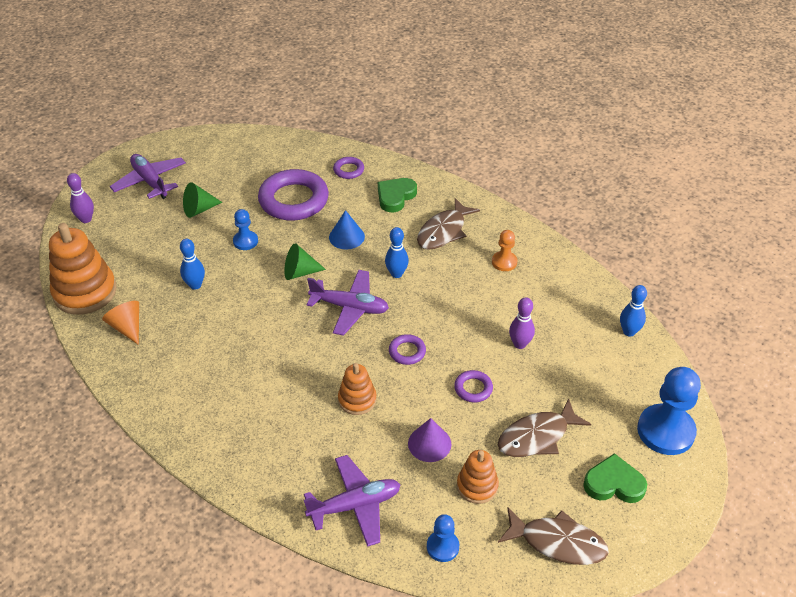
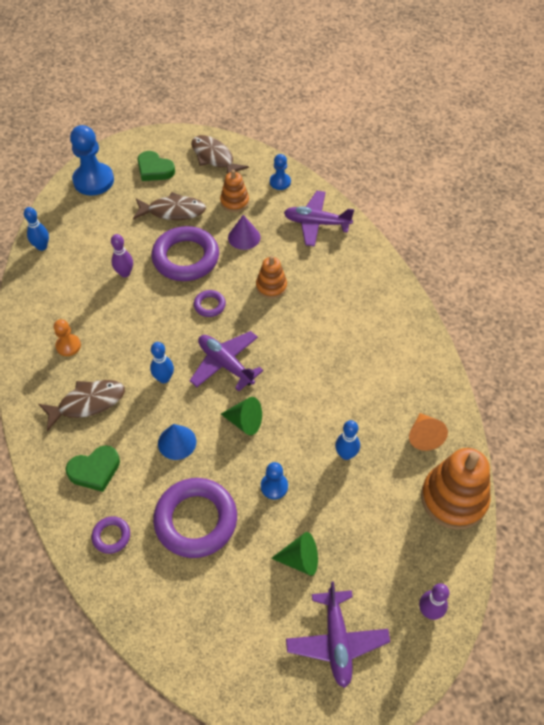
camera: 150 degrees left, 10 degrees up
purple ring [454,370,493,402] -> purple ring [151,226,219,281], size x2.19

